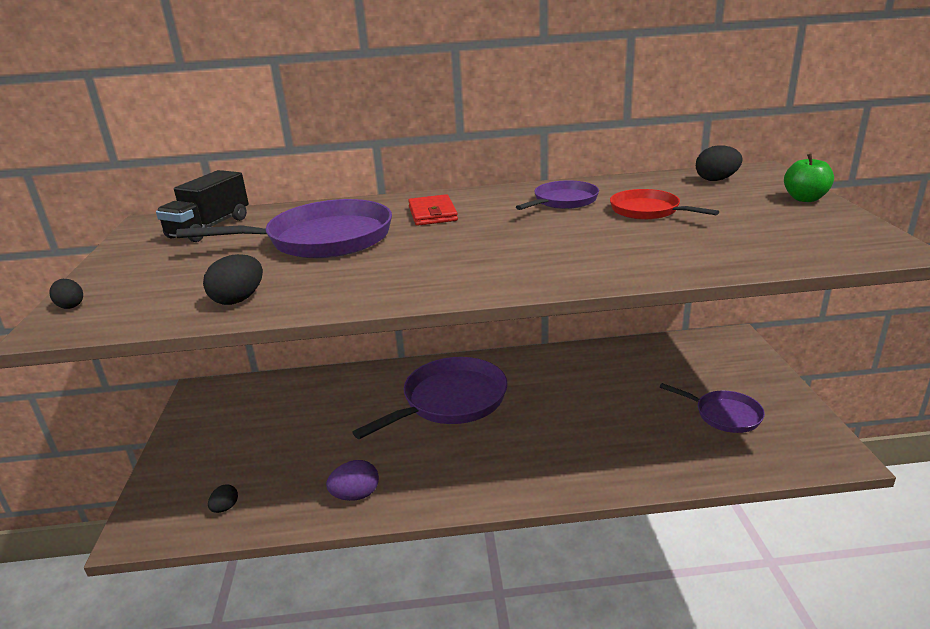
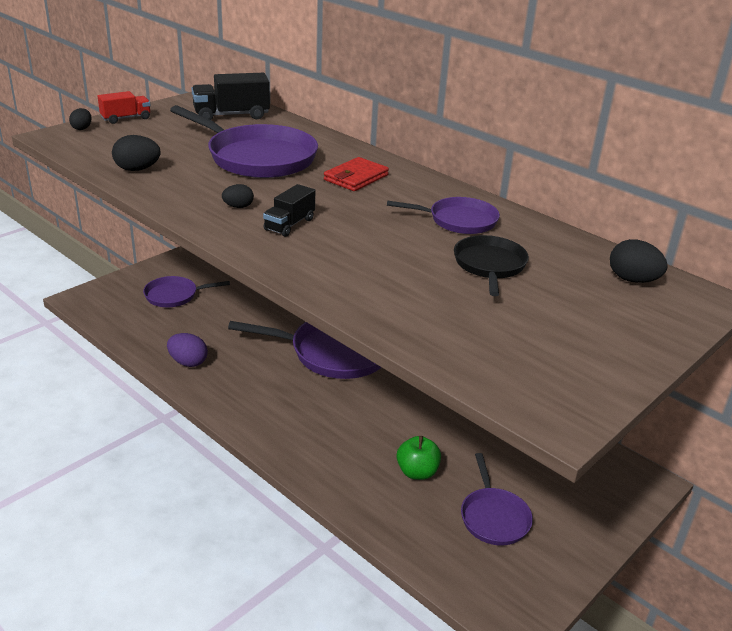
camera: 45 degrees right, 5 degrees up
black egg [208,484,238,513] -> black egg moved to [222,184,254,208]
red pan [610,189,719,220] -> black pan [454,235,529,296]
green apple [784,153,834,202] -> green apple moved to [397,436,441,480]
none -> red truck [98,91,151,124]
none -> purple pan [143,276,230,307]
none -> black truck [263,184,315,237]

